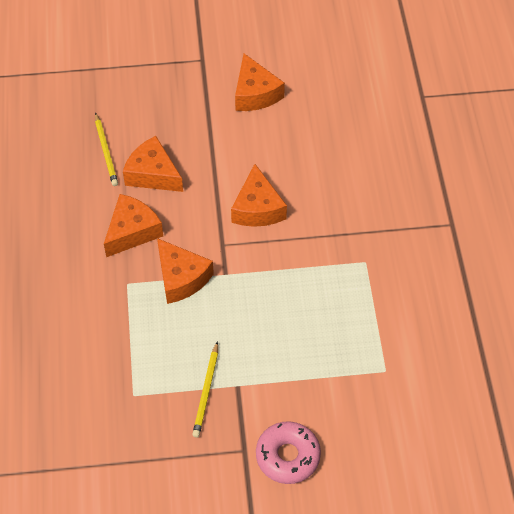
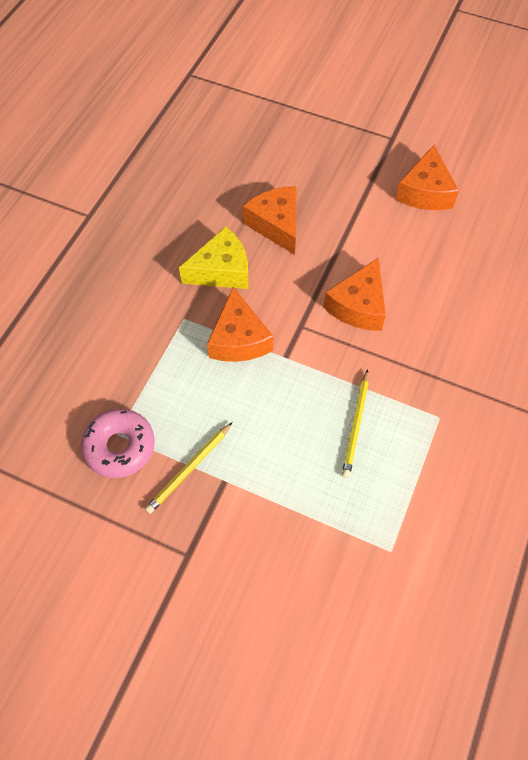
camera: 30 degrees right, 5 degrees up
yellow pencil [95,112,118,186] -> yellow pencil moved to [342,369,369,478]
orange cheese [104,194,163,257] -> yellow cheese [179,226,248,289]
pink donut [256,421,321,484] -> pink donut moved to [81,409,155,478]

